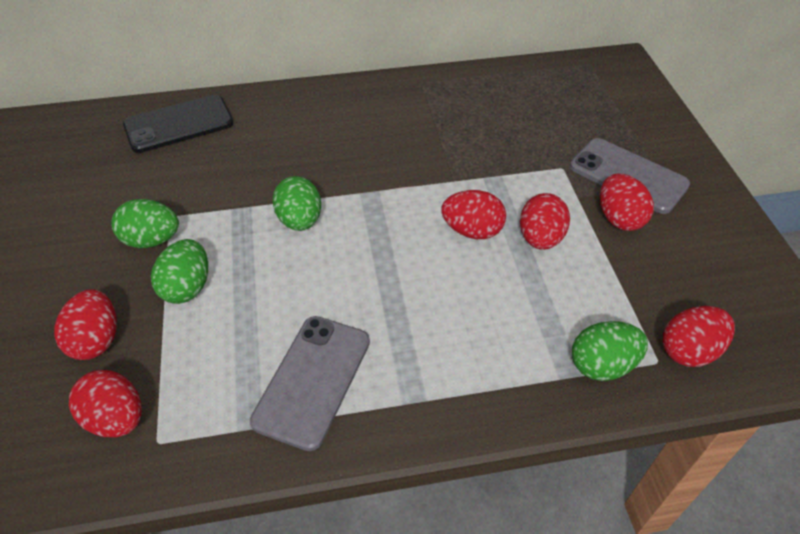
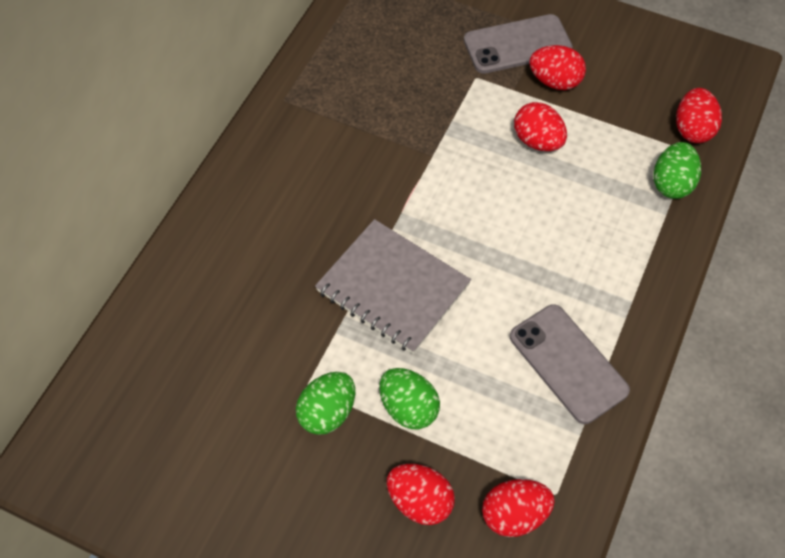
camera: 55 degrees left, 10 degrees up
black phone [123,95,233,153] -> none
green egg [272,176,321,231] -> grey notebook [315,219,471,354]
red egg [441,190,506,239] -> none

